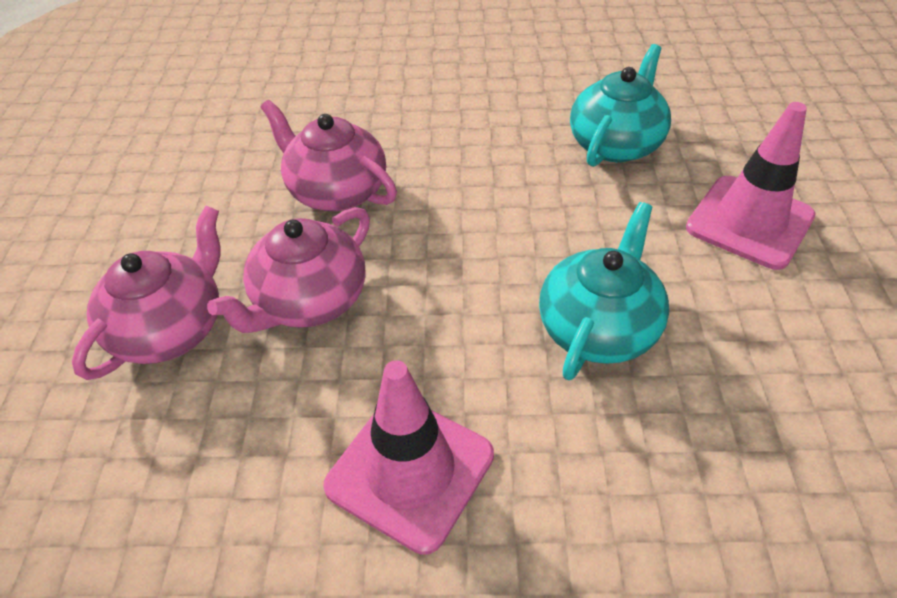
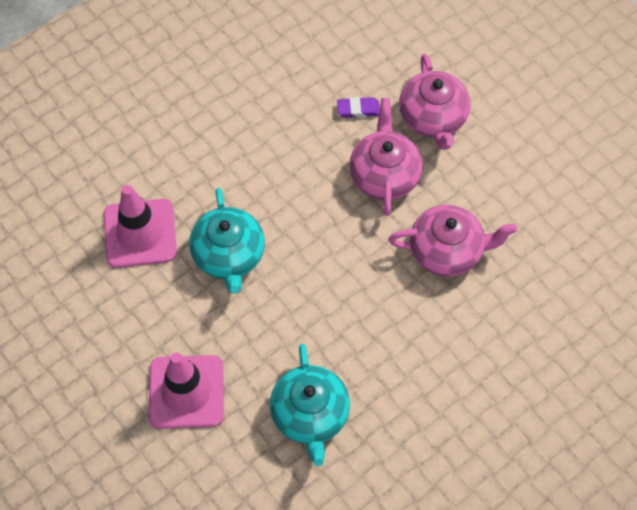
camera: 140 degrees right, 15 degrees up
pink traffic cone [323,360,494,555] -> pink traffic cone moved to [104,185,177,268]
none -> purple eraser [337,97,380,118]

